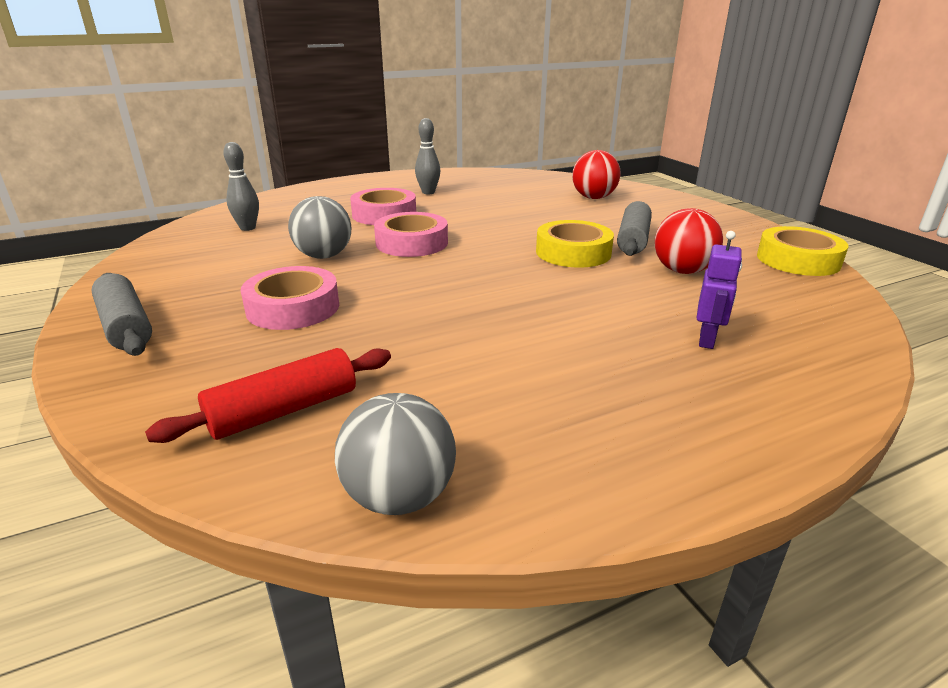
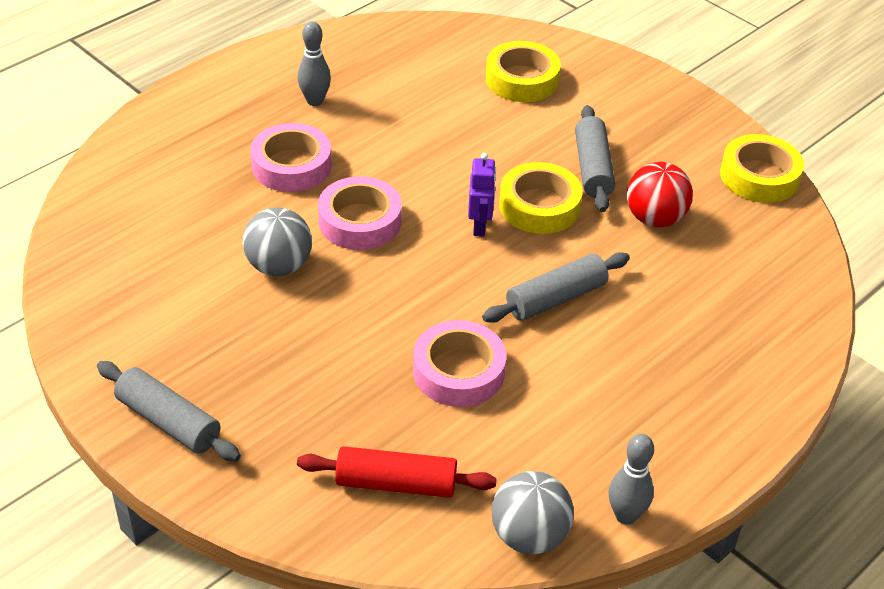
camera: 20 degrees left, 15 degrees up
red rolling pin [145,348,391,443] -> red rolling pin turned 60 degrees clockwise [297,446,497,498]
grey bowling pin [223,142,259,231] -> grey bowling pin moved to [609,434,654,525]
pink tape [240,266,339,330] -> pink tape moved to [413,320,506,407]
red ball [572,150,621,199] -> yellow tape [486,41,561,102]
purple robot [697,231,742,349] -> purple robot moved to [468,153,496,237]
none -> grey rolling pin [482,252,630,323]

